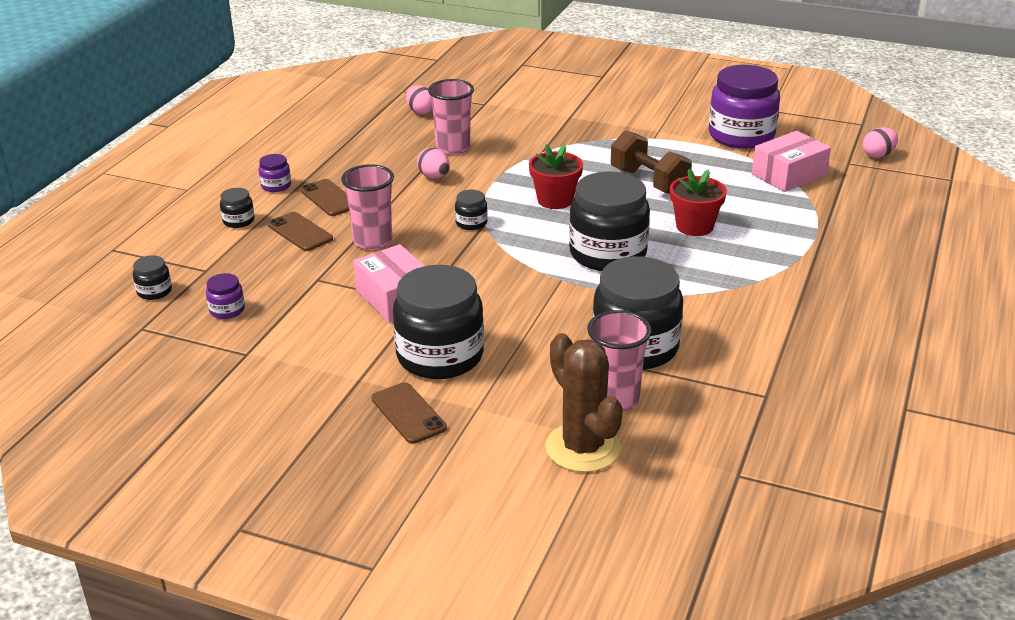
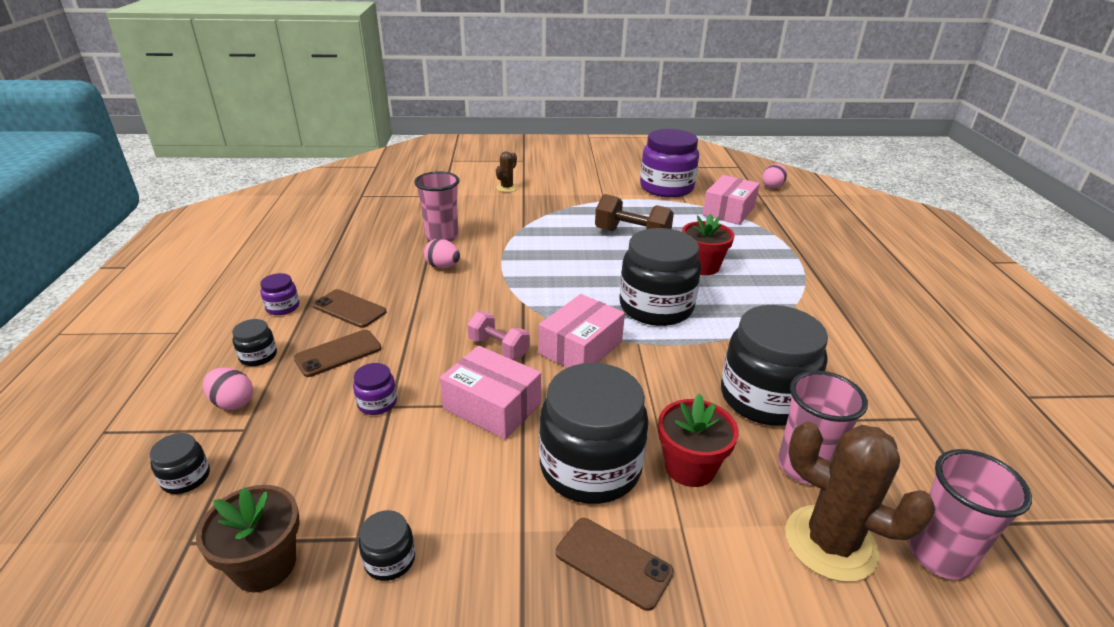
camera: 25 degrees left, 0 degrees up
purple jar [206,273,245,319] -> purple jar moved to [353,363,397,415]
brown phone [268,212,333,251] -> brown phone turned 60 degrees counterclockwise [294,330,381,377]
pink cup [341,164,394,250] -> pink cup moved to [909,449,1032,580]
pink egg [406,85,433,115] -> pink egg moved to [203,367,253,410]
black jar [455,190,488,230] -> black jar moved to [359,510,415,581]
red flower pot [529,144,583,209] -> red flower pot moved to [658,394,739,487]
none -> brown flower pot [196,485,300,592]
none -> pink dumbbell [467,312,530,359]
none -> brown cactus [496,151,518,192]
none -> pink box [539,294,625,368]

